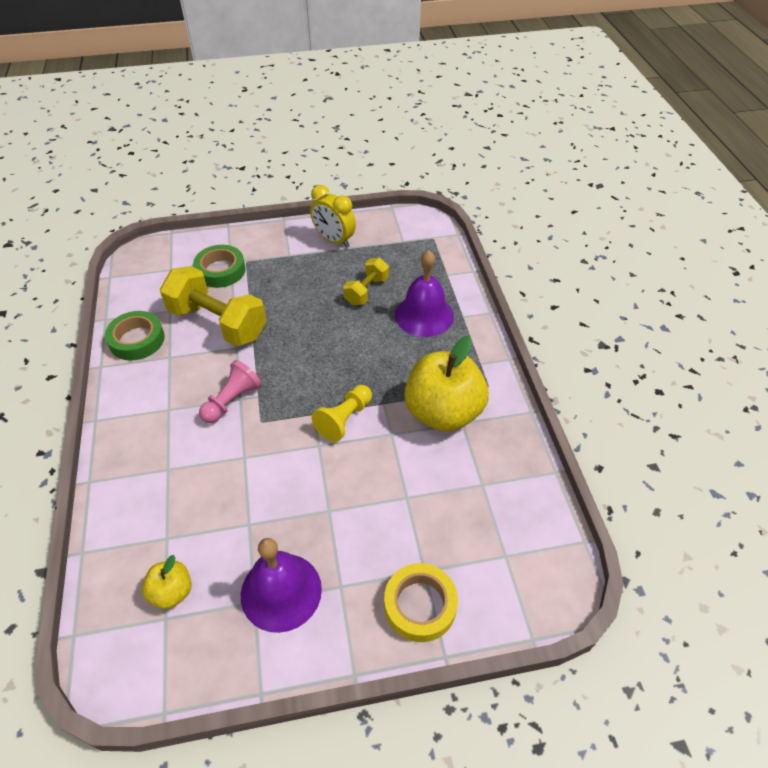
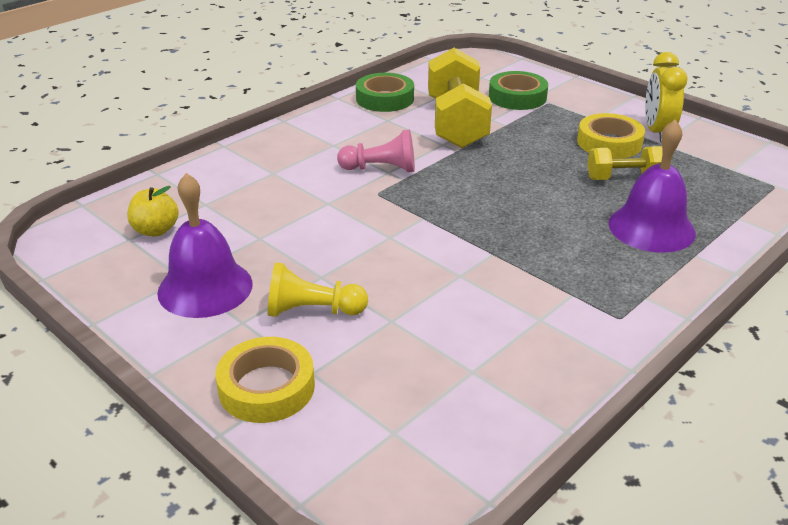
camera: 55 degrees right, 15 degrees down
yellow pawn [312,385,372,442] -> yellow pawn moved to [268,262,368,317]
yellow apple [404,335,489,432] -> none
none -> yellow tape [577,113,645,159]

